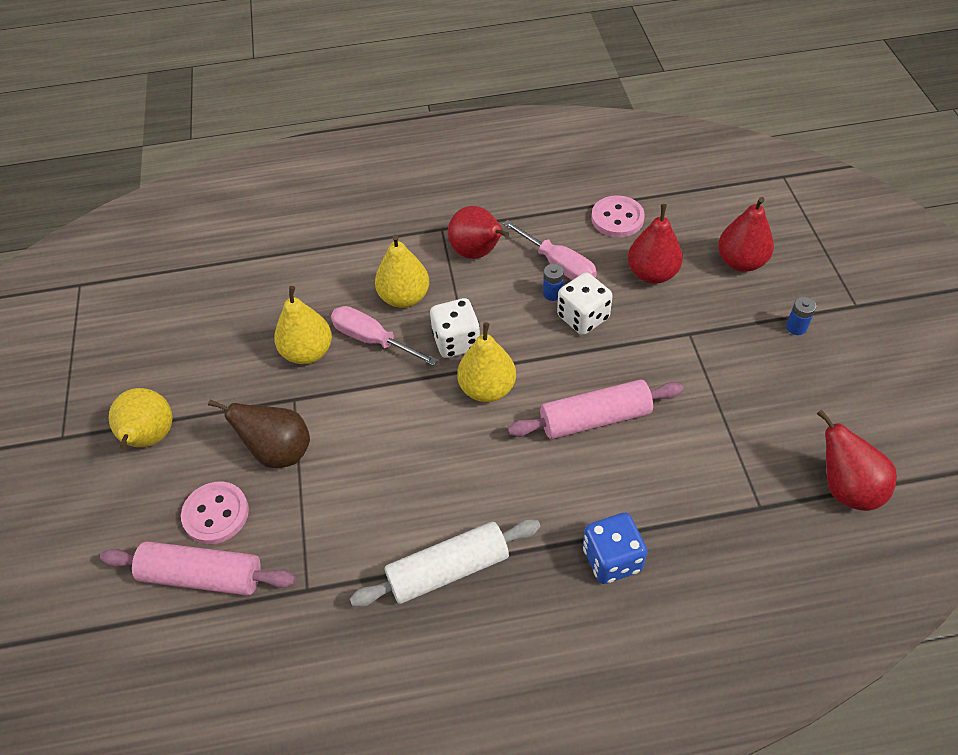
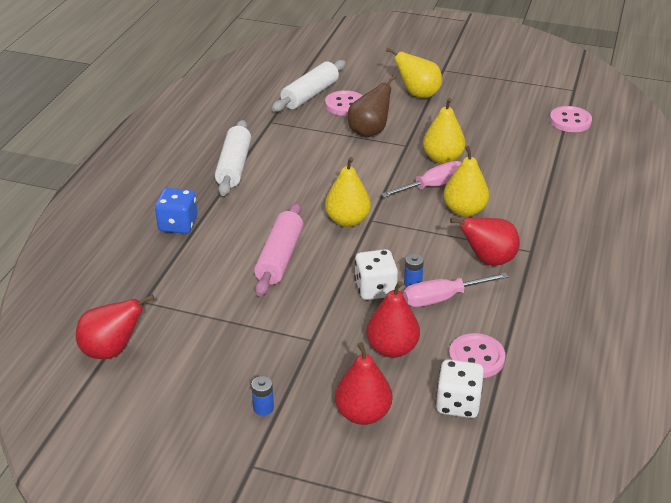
camera: 115 degrees right, 15 degrees down
pink rolling pin [100,541,296,595] -> white rolling pin [272,60,346,112]
white dice [430,298,480,358] -> white dice moved to [436,359,484,418]
none -> pink button [550,106,592,132]

